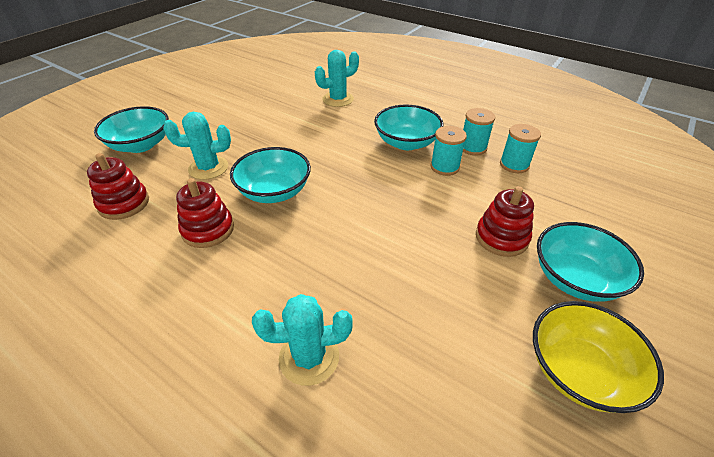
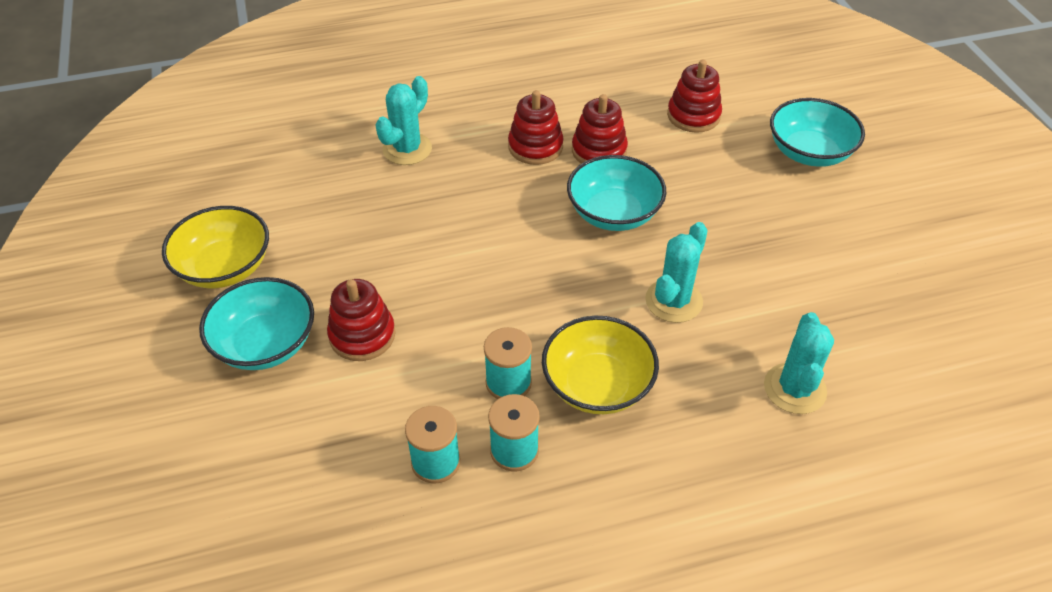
camera: 130 degrees right, 5 degrees up
turquoise cactus [163,112,231,180] -> turquoise cactus moved to [645,222,708,323]
turquoise bowl [374,105,443,150] -> yellow bowl [542,316,659,414]
none -> red stacking toy [508,90,563,165]

